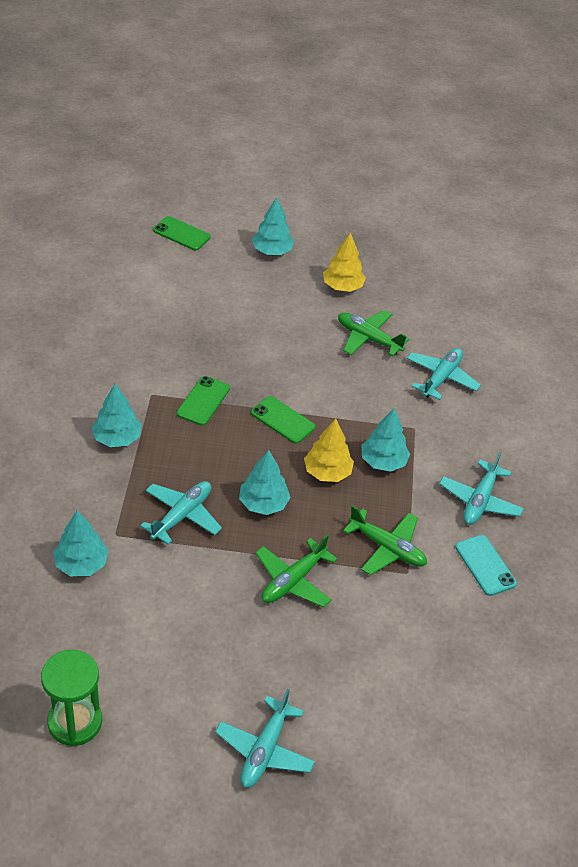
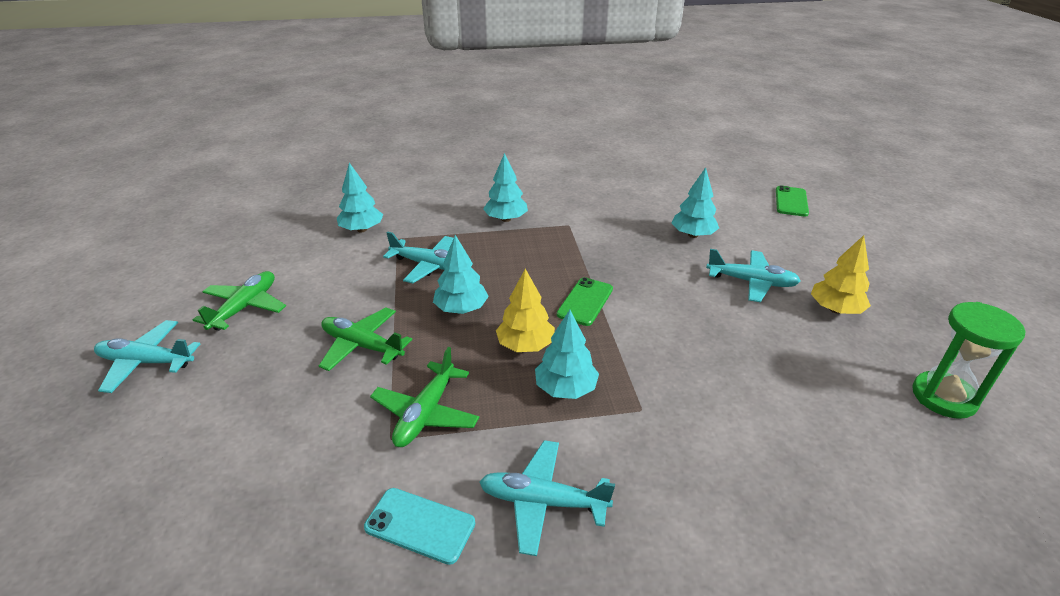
camera: 80 degrees right, 10 degrees down
green hourglass [41,650,102,746] -> green hourglass moved to [912,302,1025,419]
green phone [177,376,230,426] -> none
turquoise tree [252,197,294,255] -> turquoise tree moved to [672,167,719,238]
green plane [338,310,409,356] -> green plane moved to [193,271,286,331]
turquoise plane [407,348,481,400] -> turquoise plane moved to [706,249,801,302]
turquoise phone [455,535,517,596] -> turquoise phone turned 60 degrees clockwise [364,488,475,565]

